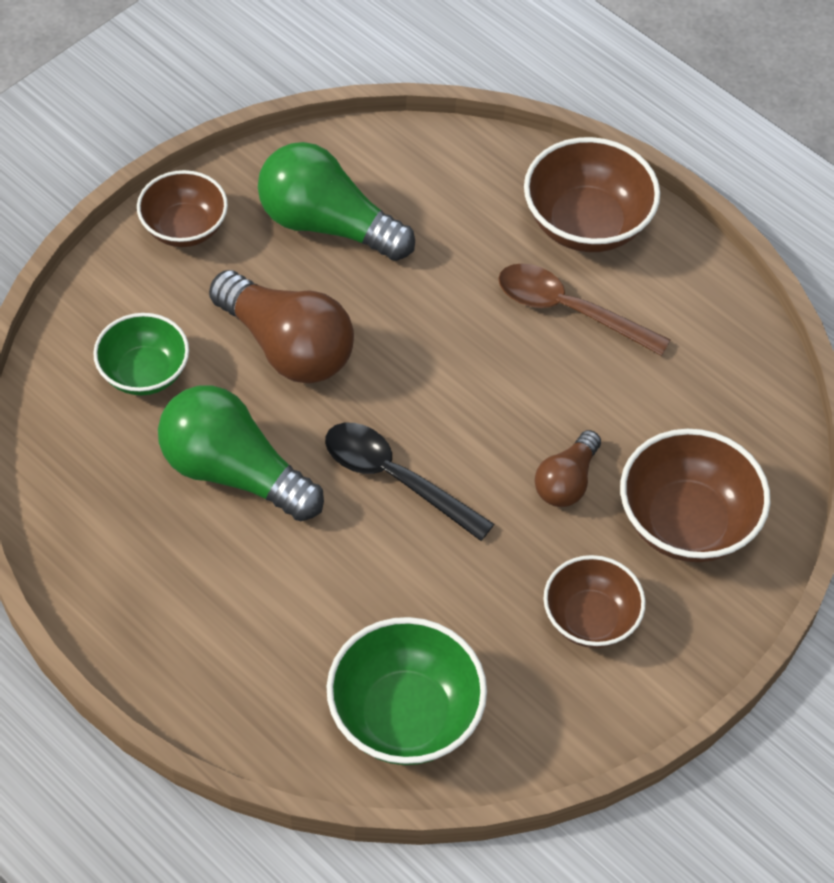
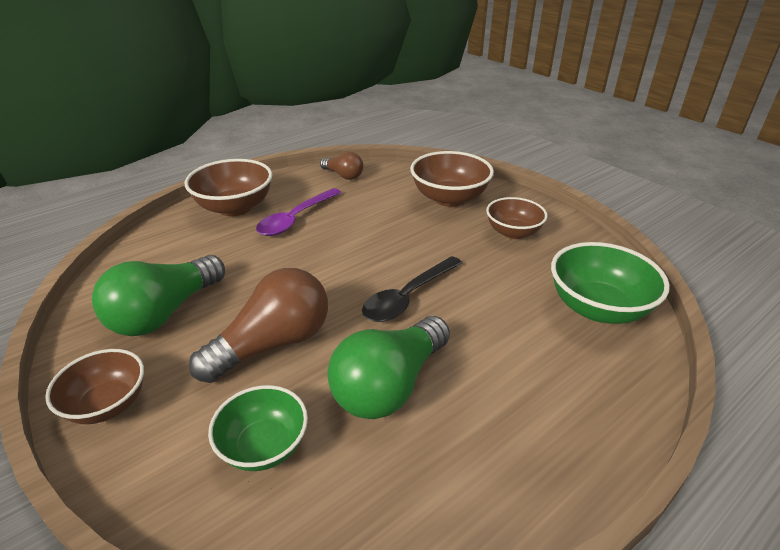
camera: 80 degrees left, 20 degrees down
brown spoon [498,263,670,356] -> purple spoon [256,188,342,236]
brown light bulb [535,430,601,507] -> brown light bulb moved to [320,152,363,180]

